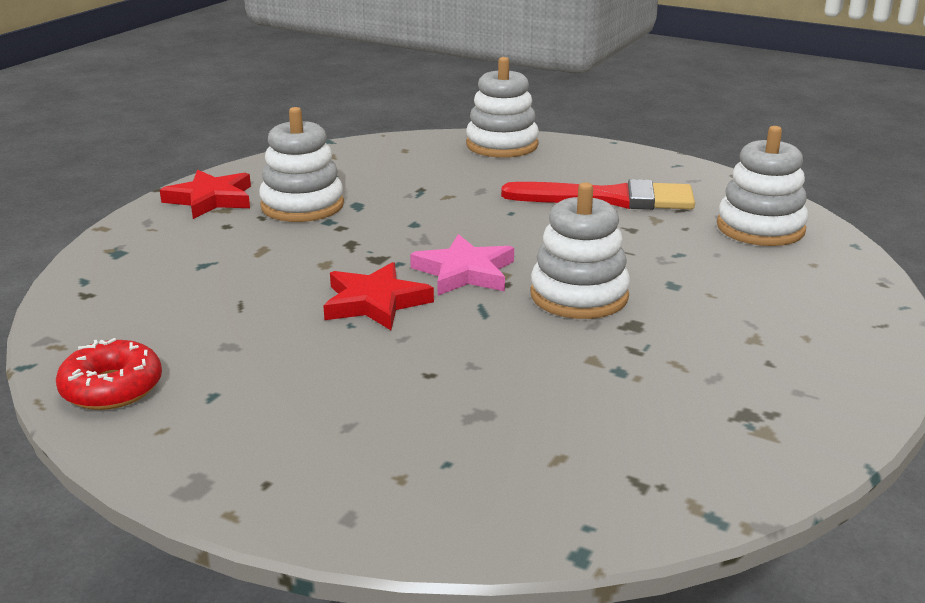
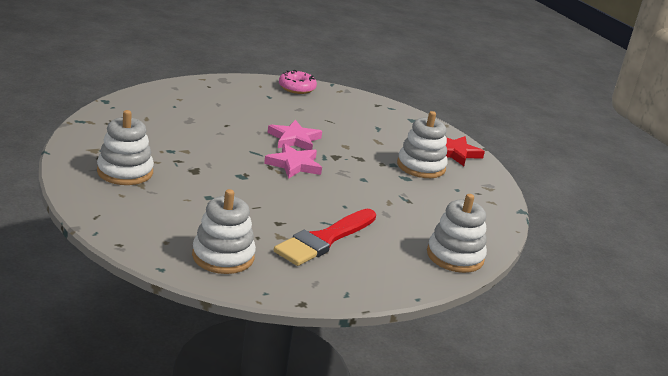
camera: 120 degrees right, 0 degrees up
red donut [56,338,162,410] -> pink donut [279,70,317,94]
red star [323,262,434,330] -> pink star [268,120,322,150]
white stacking toy [530,183,630,319] -> white stacking toy moved to [97,110,154,185]

